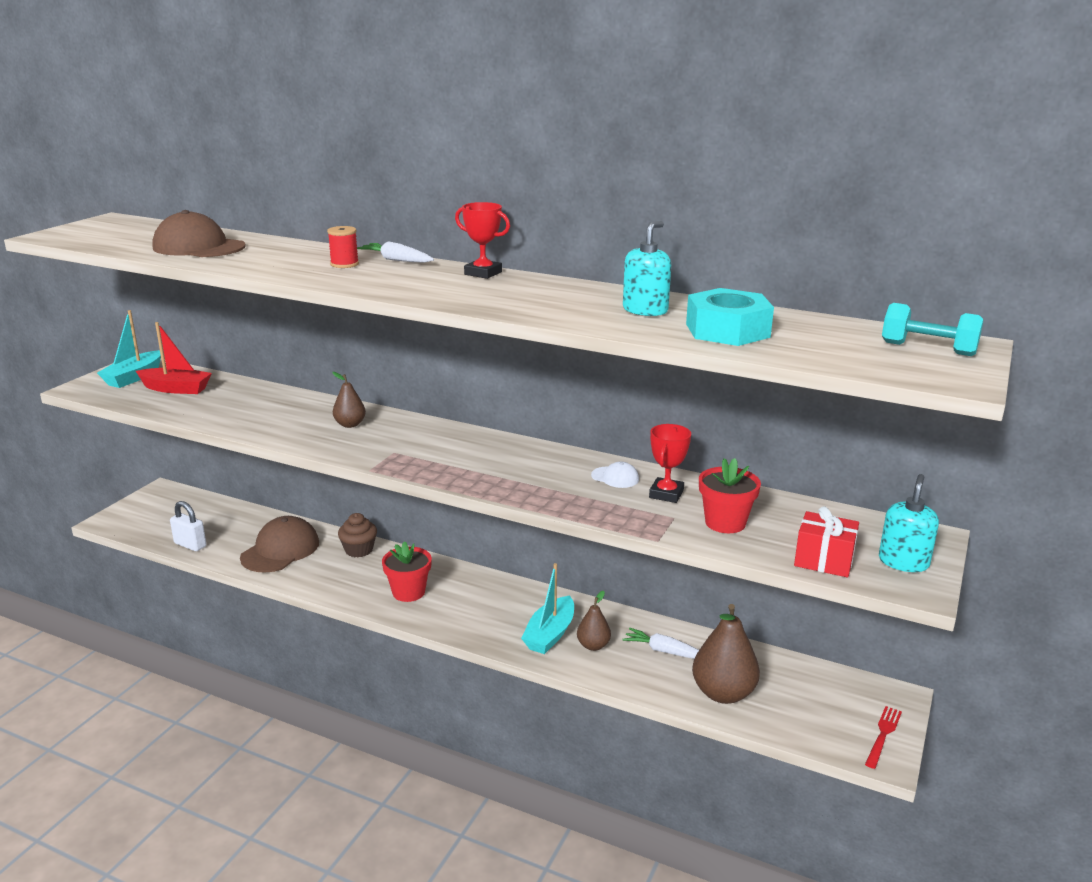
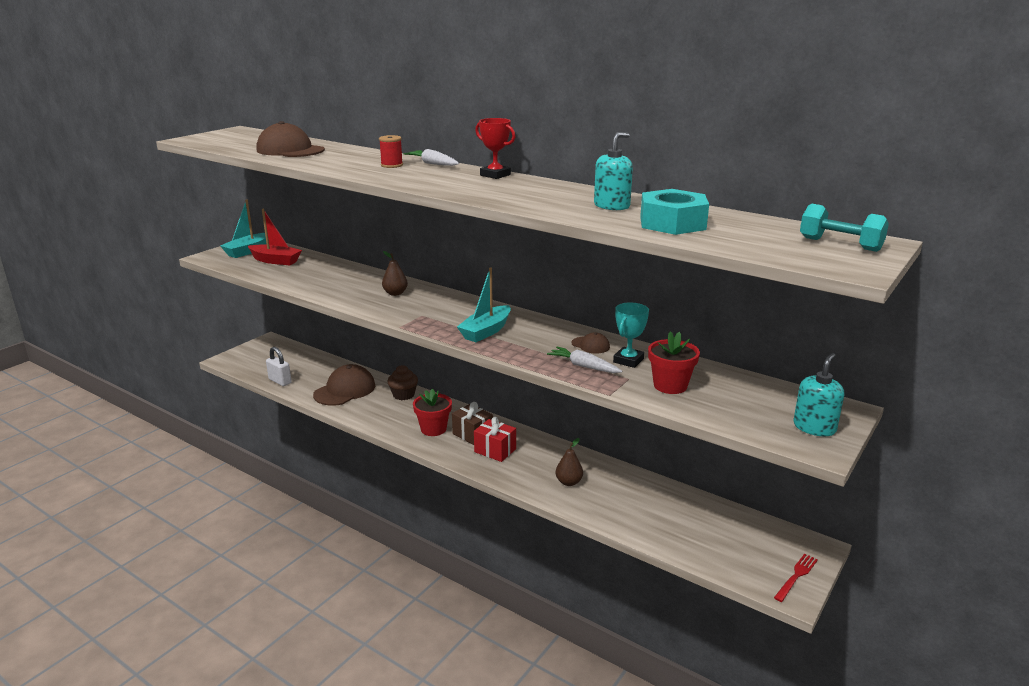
camera: 10 degrees right, 0 degrees up
turquoise boat [521,563,574,654] -> turquoise boat moved to [457,267,511,342]
white cap [591,461,639,488] -> brown cap [571,333,610,353]
white carrot [622,628,699,659] -> white carrot moved to [547,347,622,373]
red trophy [649,424,691,503] -> turquoise trophy [613,303,649,368]
brown pear [692,604,760,704] -> none
red gift [794,506,859,577] -> red gift moved to [474,417,516,462]
none -> brown gift [452,402,493,445]

